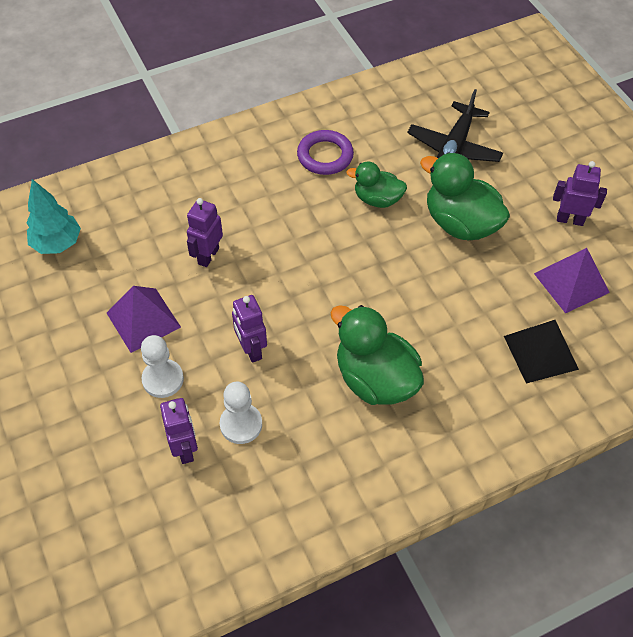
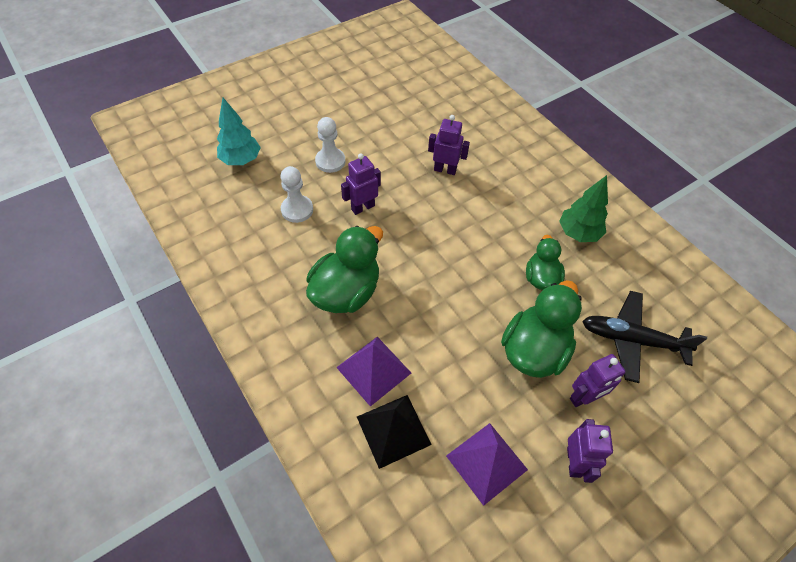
camera: 80 degrees right, 0 degrees up
turquoise tree [27,179,81,254] -> turquoise tree moved to [217,98,261,165]
purple pyramid [107,286,181,353] -> purple pyramid moved to [336,337,411,407]
purple robot [160,398,198,464] -> purple robot moved to [570,354,625,407]
purple ring [297,130,354,175] -> green tree [559,175,608,242]

